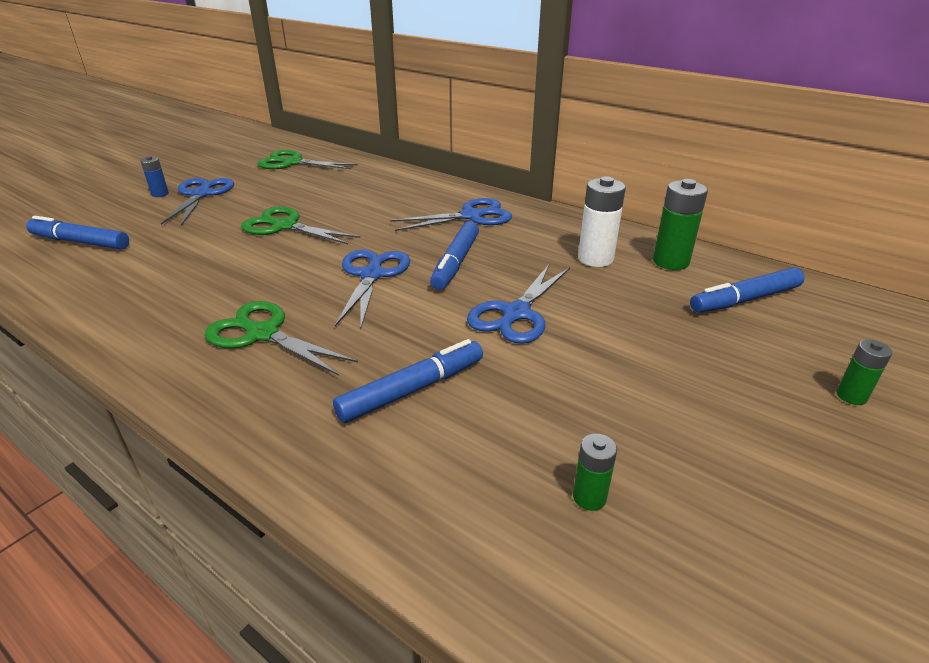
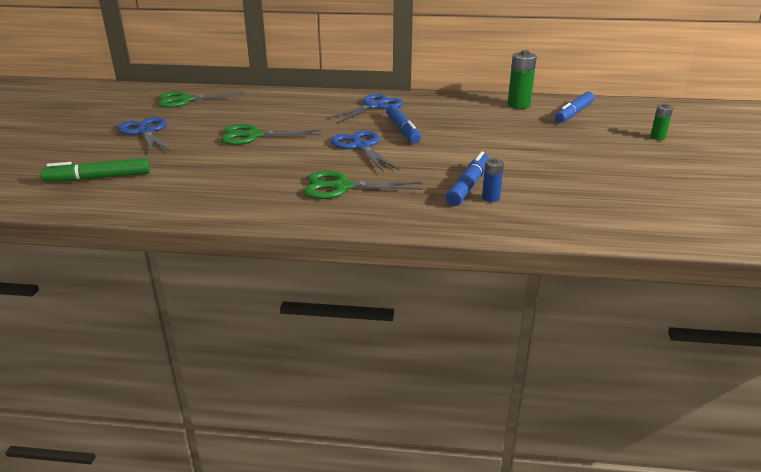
camera: 30 degrees left, 5 degrees down
blue marker [26,216,129,250] -> green marker [41,158,150,182]
blue battery [140,156,169,197] -> blue battery moved to [482,158,504,202]
blue scissors [467,263,570,344] -> none
green battery [573,433,617,511] -> none
white battery [578,176,626,267] -> none

